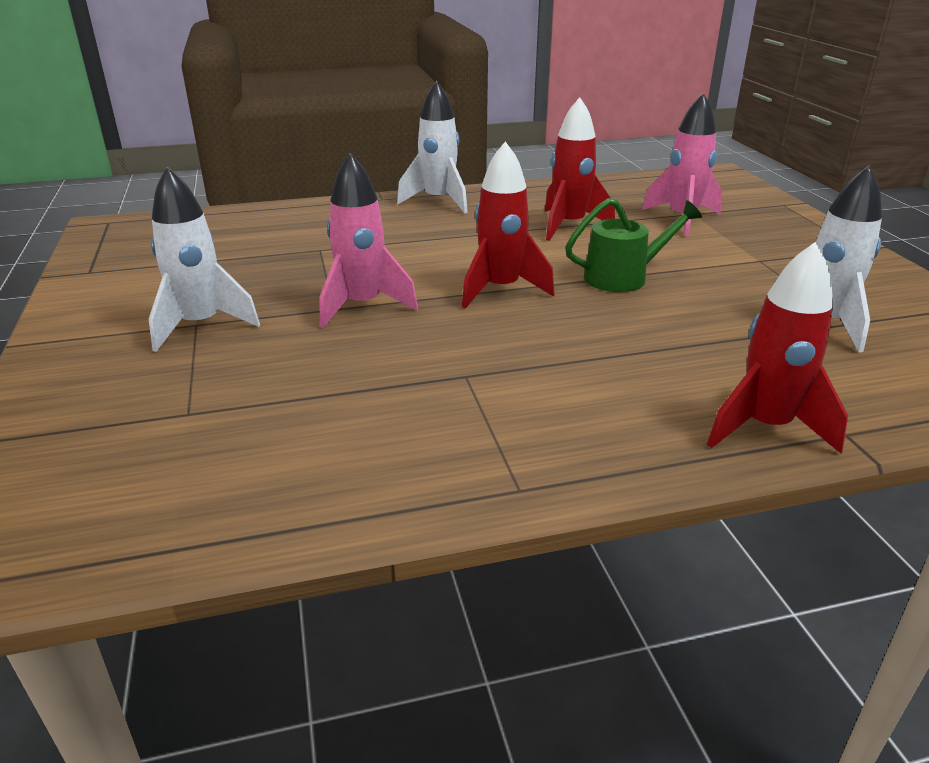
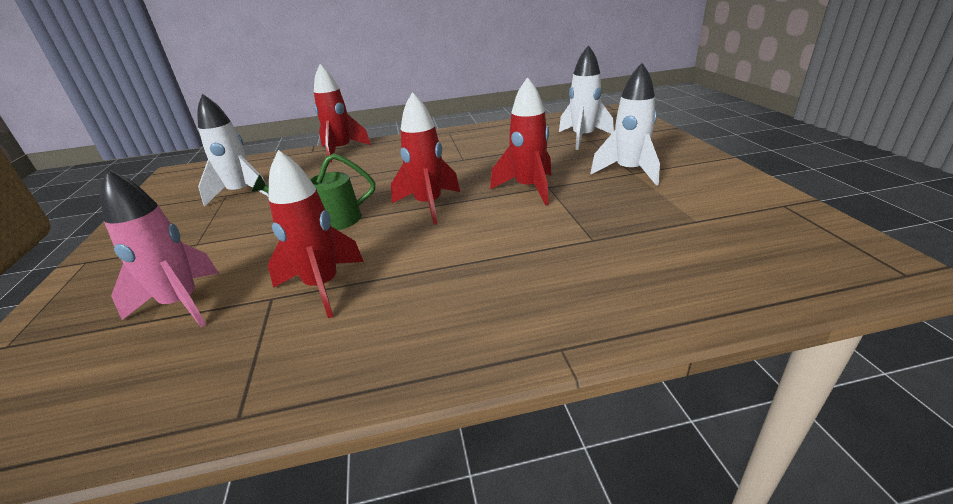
camera: 175 degrees left, 0 degrees up
pink rocket [320,153,418,328] -> red rocket [490,77,552,205]
white rocket [397,81,468,213] -> white rocket moved to [559,45,614,150]

